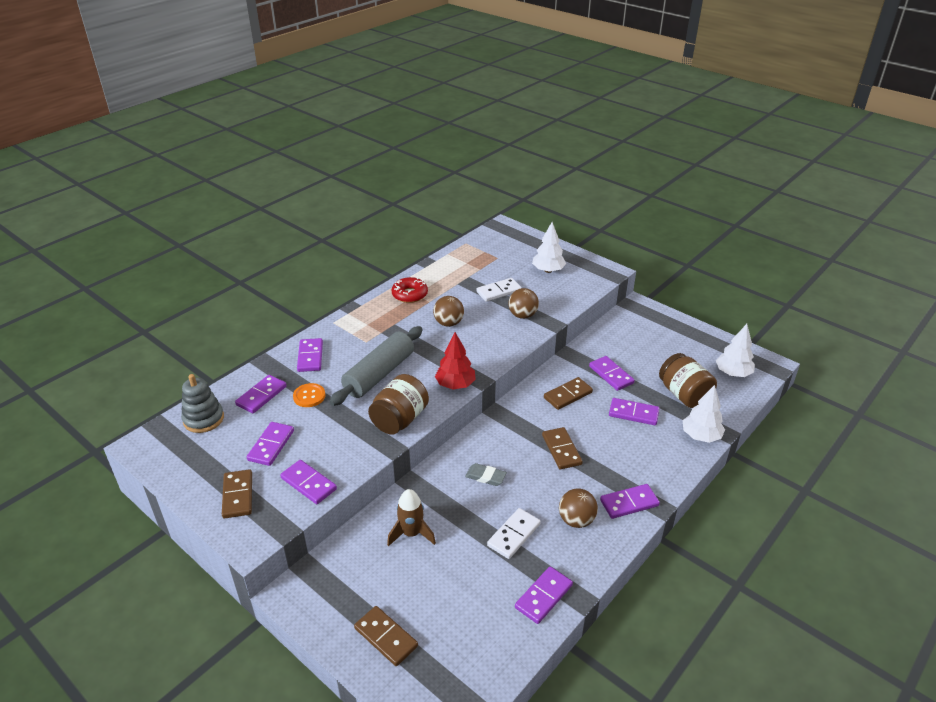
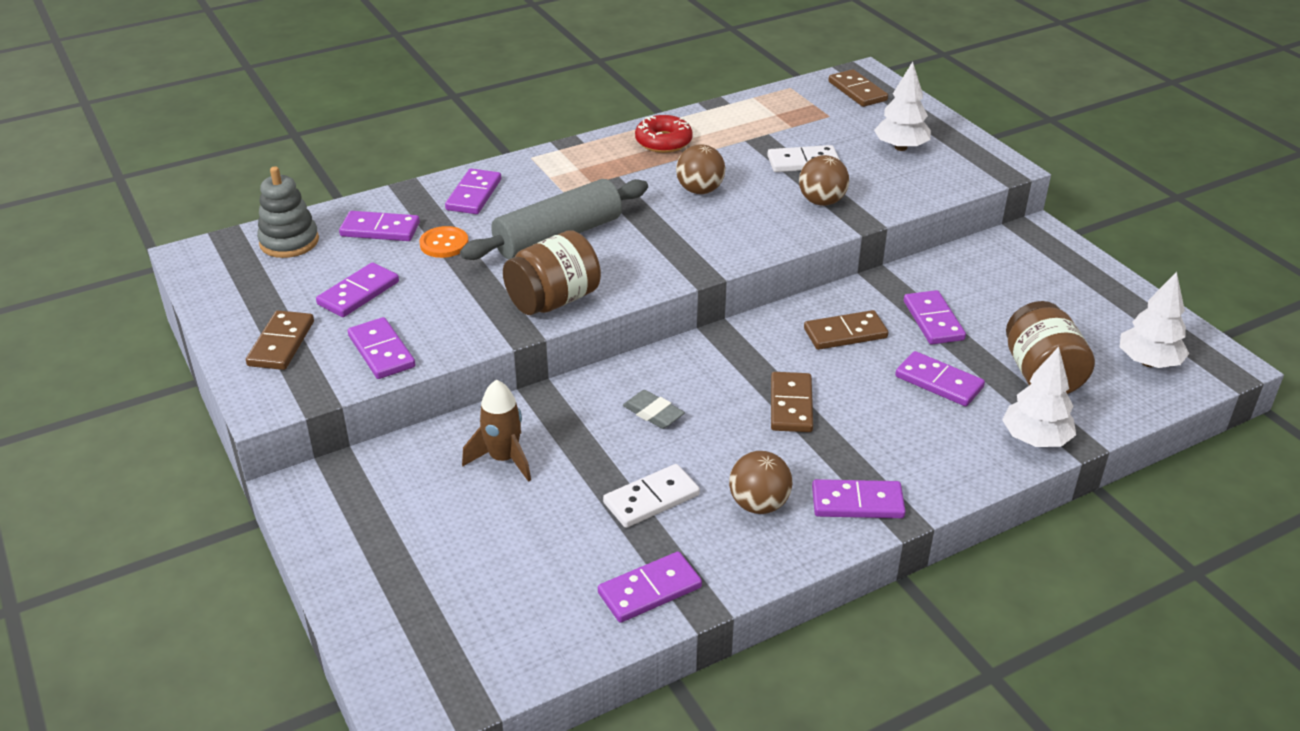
camera: 20 degrees right, 0 degrees up
purple domino [235,375,287,413] -> purple domino turned 45 degrees clockwise [339,211,420,241]
brown domino [354,606,418,666] -> brown domino moved to [829,69,888,107]
red tree [435,332,476,389] -> none

